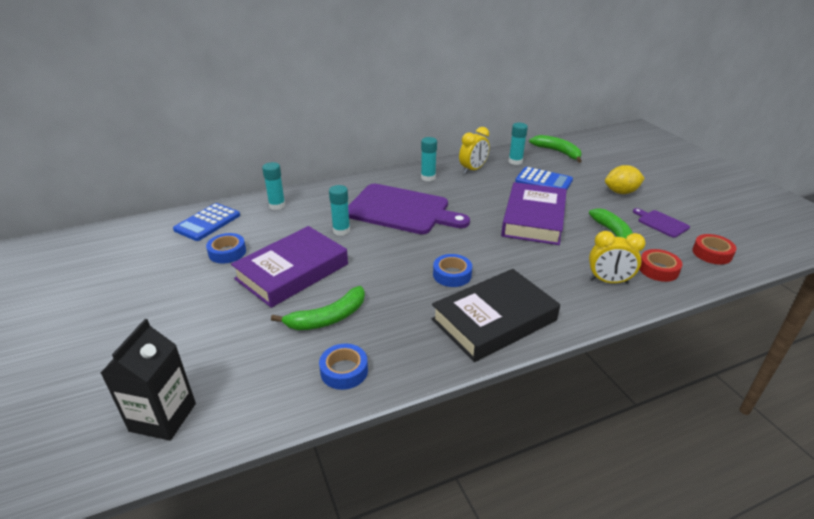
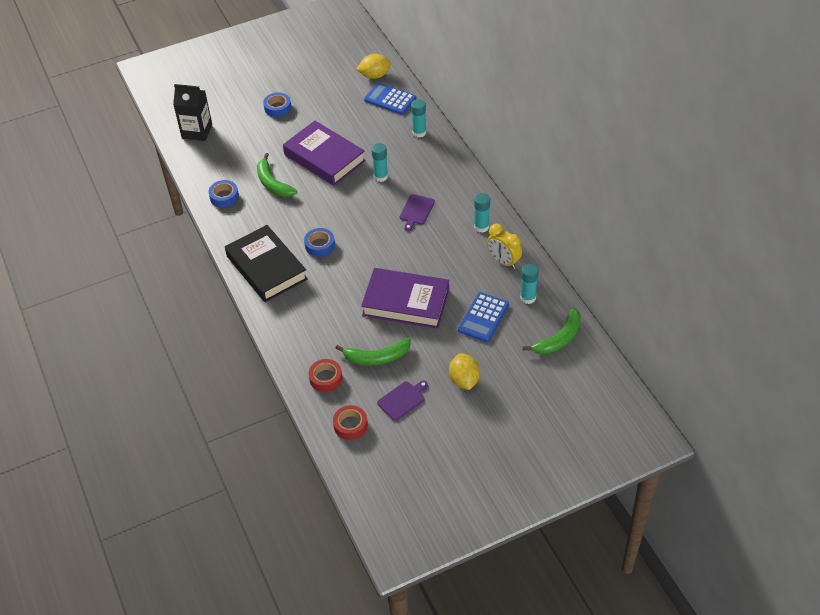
camera: 90 degrees right, 15 degrees up
blue tape [206,233,246,264] -> blue tape moved to [263,92,291,117]
purple cutting board [348,184,470,234] -> purple cutting board [400,194,435,231], size x0.44
yellow clock [589,231,646,284] -> none
none -> yellow lemon [356,54,391,79]

